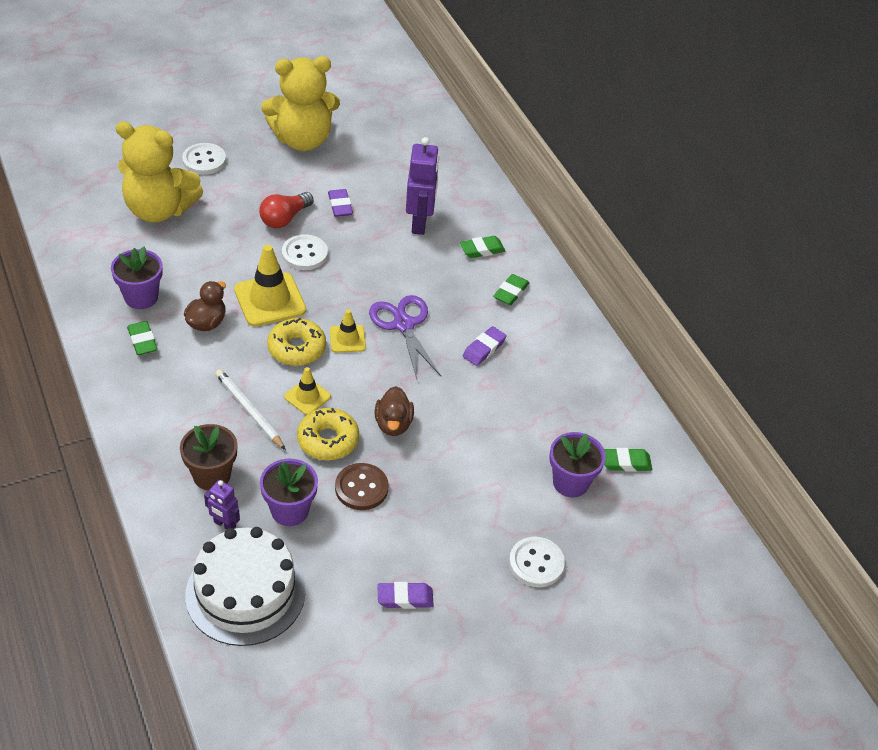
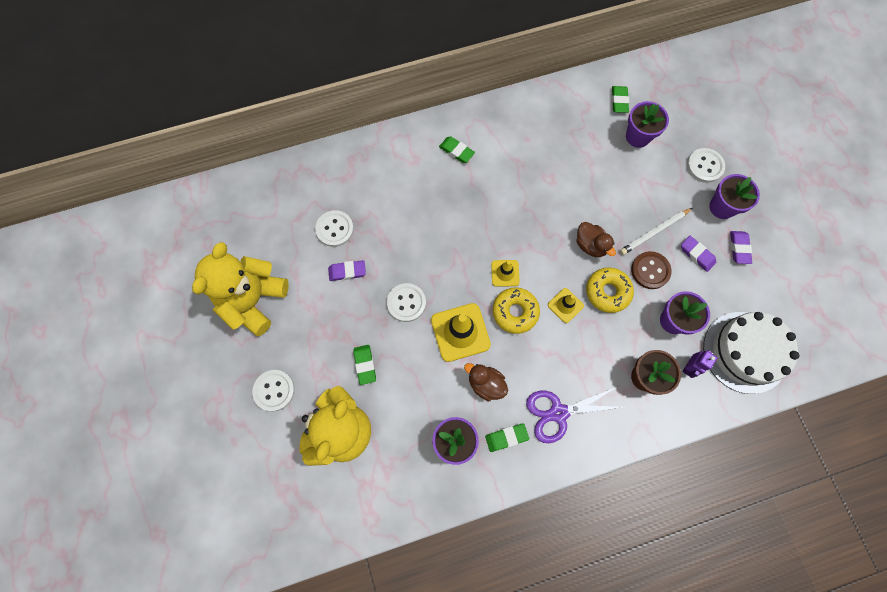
camera: 80 degrees left, 25 degrees up
white pencil [215,369,286,450] -> white pencil moved to [620,208,692,255]
red light bulb [259,192,314,228] -> none
yellow teddy bear [261,56,340,151] -> yellow teddy bear turned 150 degrees counterclockwise [192,242,288,336]
purple scissors [369,295,441,379] -> purple scissors moved to [526,387,623,443]
brown duck [375,386,414,436] -> brown duck turned 45 degrees clockwise [576,222,616,257]
purple robot [406,137,439,235] -> none
green eraser [460,236,505,258] -> green eraser moved to [353,345,376,385]
purple eraser [463,326,507,366] -> purple eraser moved to [681,236,716,272]
none -> white button [315,210,354,247]
none -> purple flower pot [709,174,760,219]

